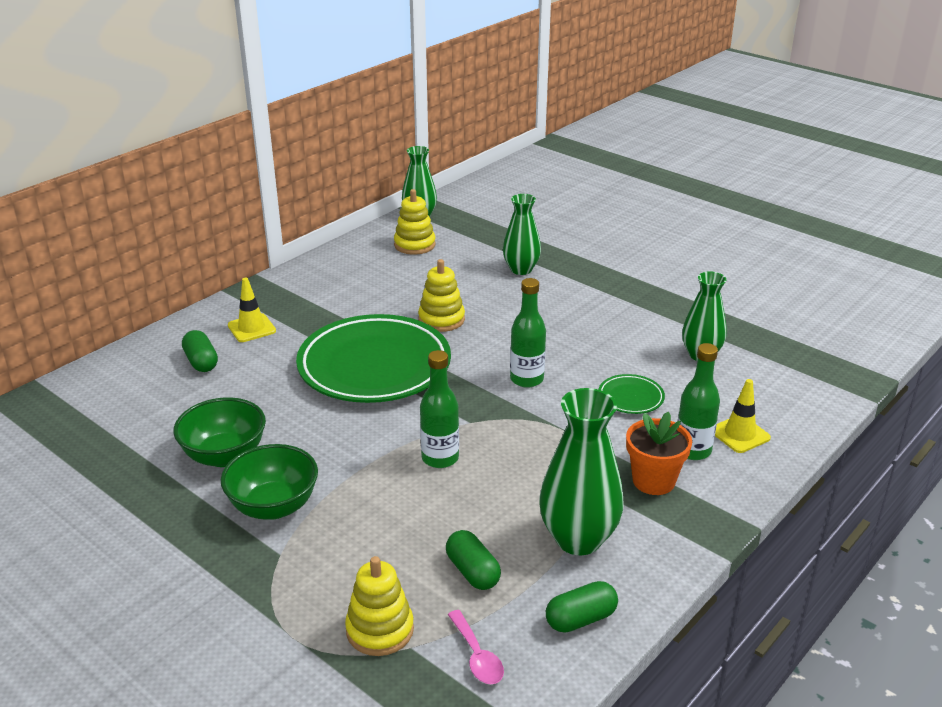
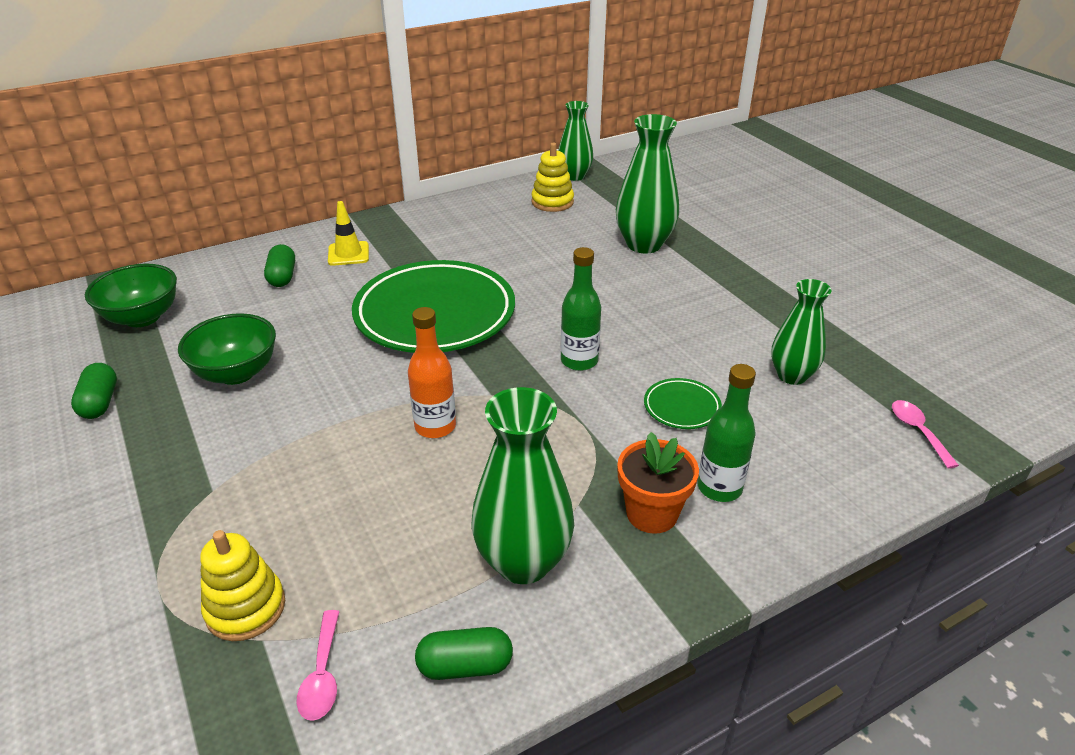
camera: 20 degrees right, 5 degrees up
green bowl [221,444,318,520] -> green bowl moved to [85,264,177,327]
yellow stacking toy [418,259,465,332] -> none
green bottle [420,350,459,468] -> orange bottle [408,307,456,438]
green capsule [446,530,501,590] -> green capsule moved to [71,363,117,419]
green vase [503,194,541,275] -> green vase [616,114,679,253], size x1.52
yellow traffic cone [715,379,771,453] -> none
none -> pink spoon [892,400,959,469]

